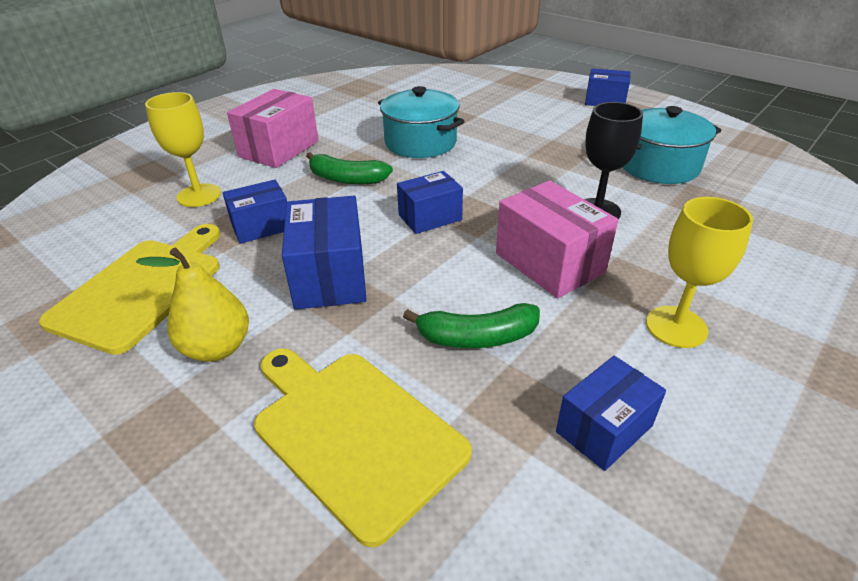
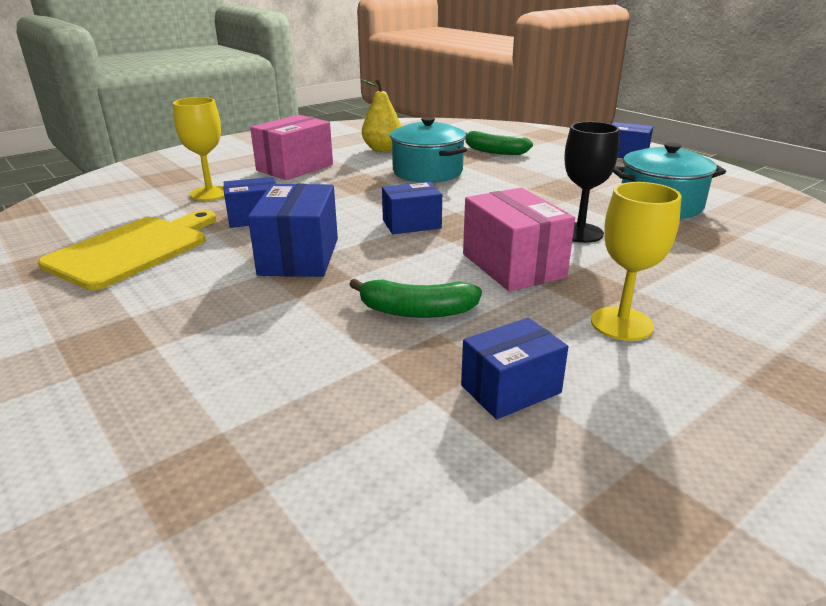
camera: 10 degrees right, 10 degrees down
yellow pear [136,248,249,362] -> yellow pear moved to [361,78,402,152]
yellow cutting board [254,348,472,548] -> none
green banana [306,152,393,185] -> green banana moved to [465,131,533,155]

